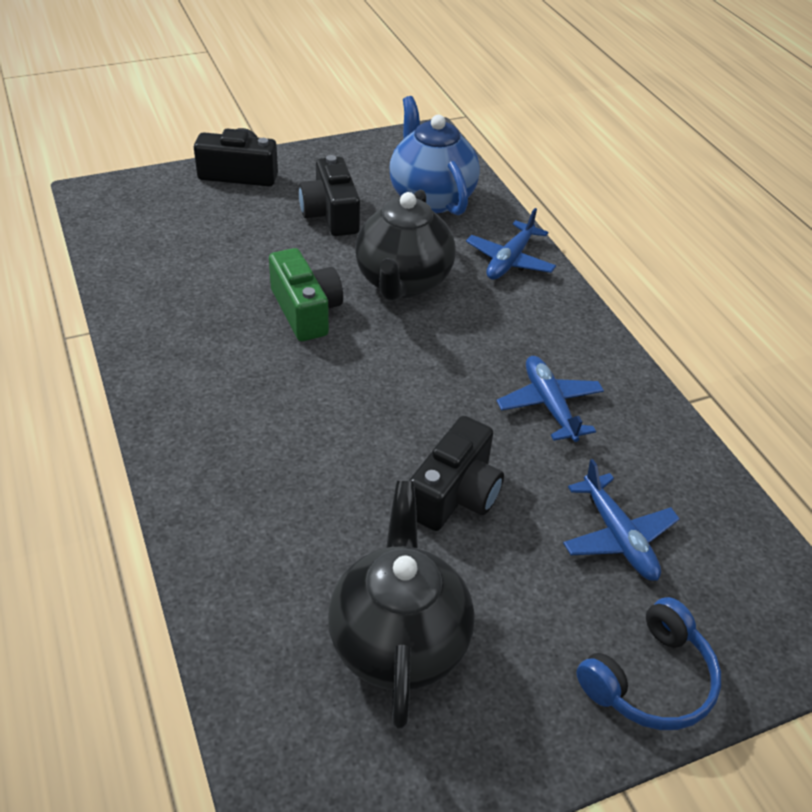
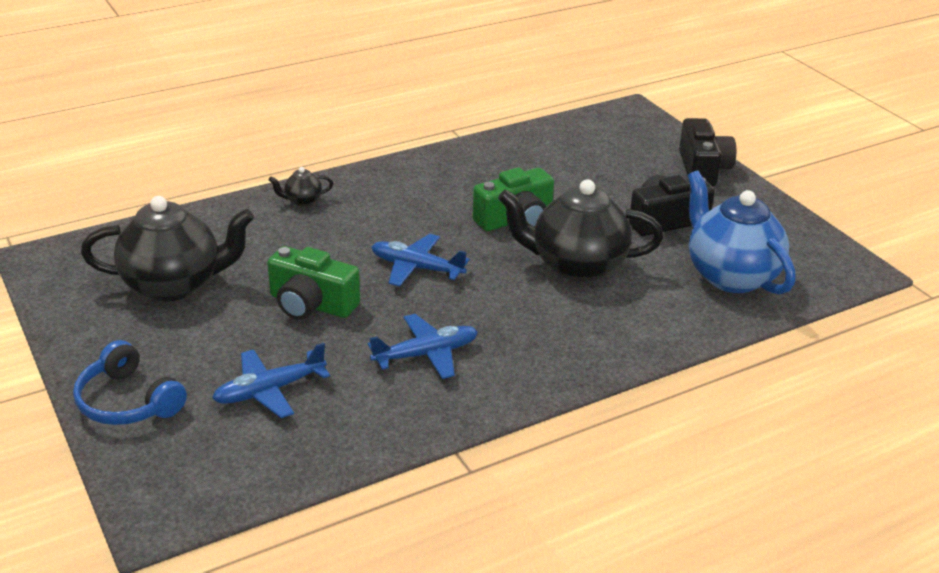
camera: 85 degrees right, 10 degrees down
blue teapot [389,96,480,216] -> blue teapot turned 90 degrees counterclockwise [687,170,796,294]
black camera [409,416,504,531] -> green camera [267,246,360,320]
blue plane [466,208,556,280] -> blue plane moved to [371,234,470,287]
none -> black teapot [269,167,333,206]

